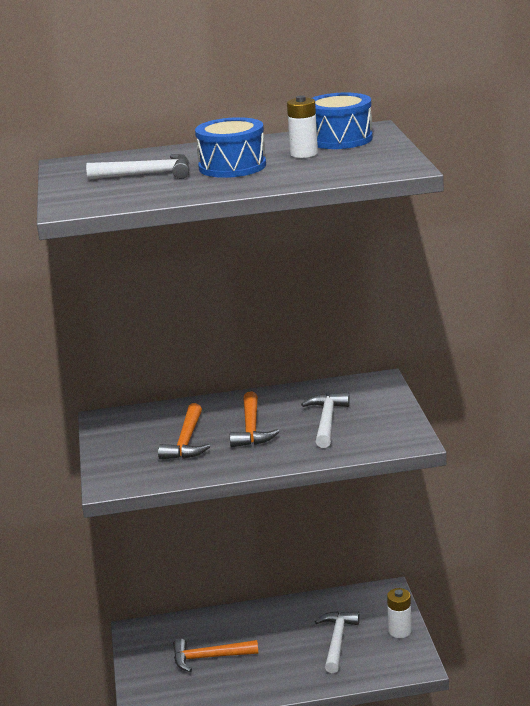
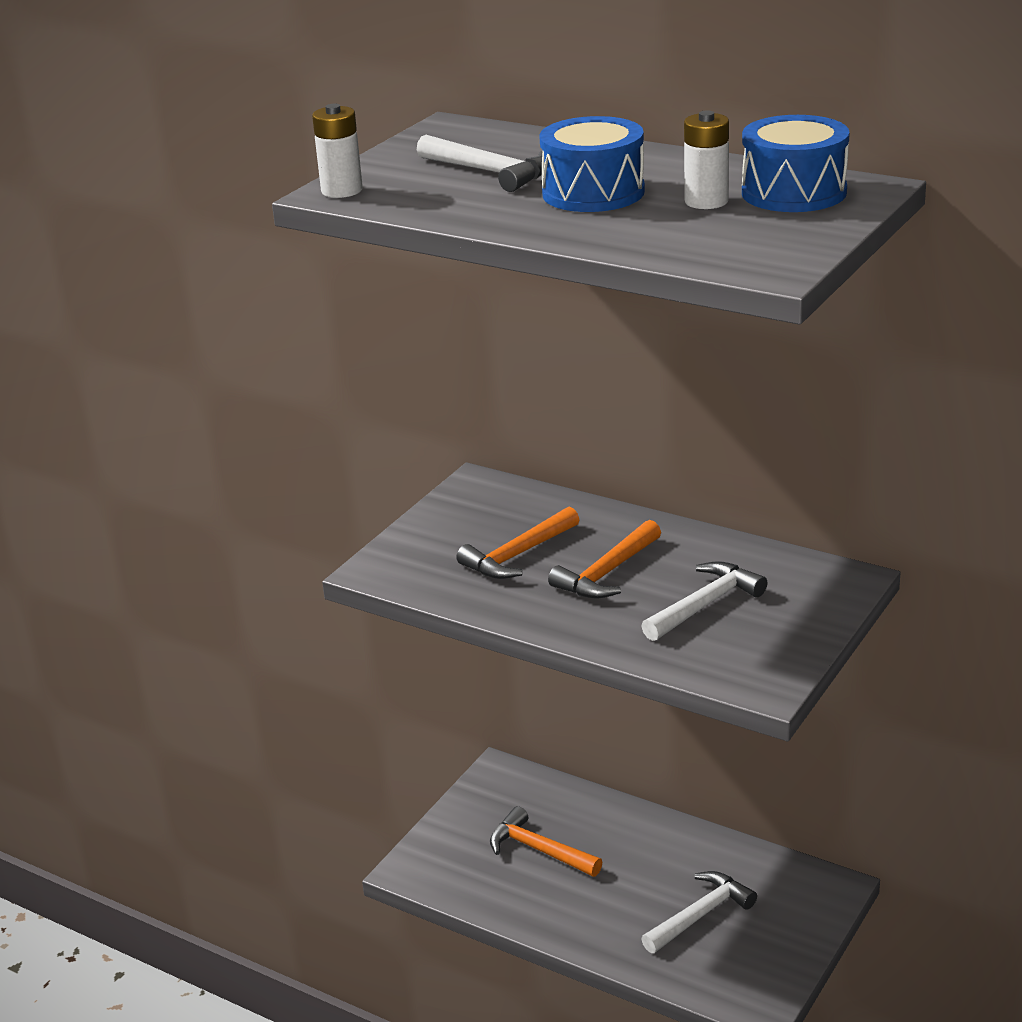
camera: 40 degrees right, 5 degrees up
white battery [387,588,412,638] -> white battery moved to [312,104,363,198]

